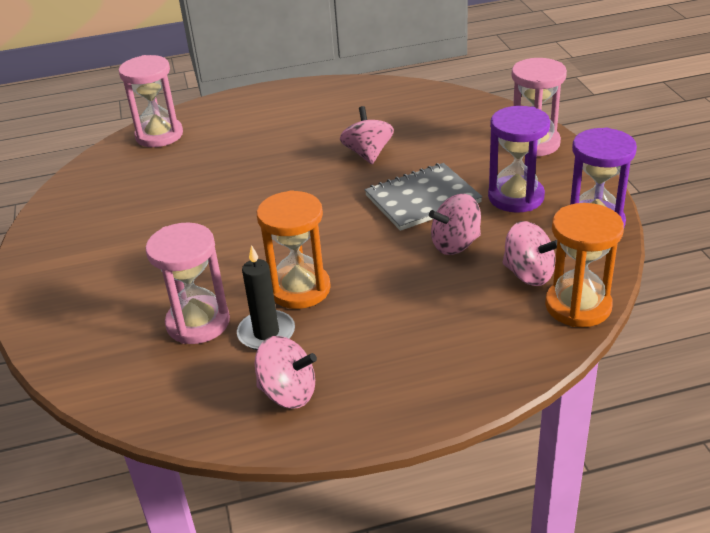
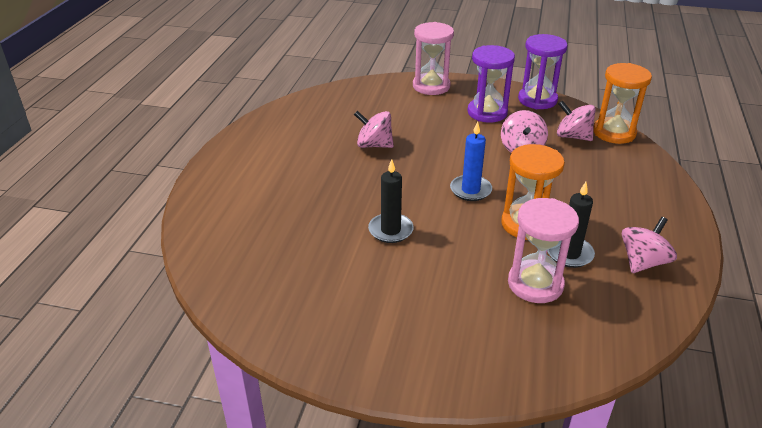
camera: 65 degrees left, 0 degrees up
pink hourglass [119,55,183,147] -> none
grey notebook [365,163,482,231] -> none
pink spinning top [502,221,557,286] -> pink spinning top turned 120 degrees counterclockwise [557,101,596,141]
none -> black candle [368,159,414,243]
none -> blue candle [450,121,492,201]

